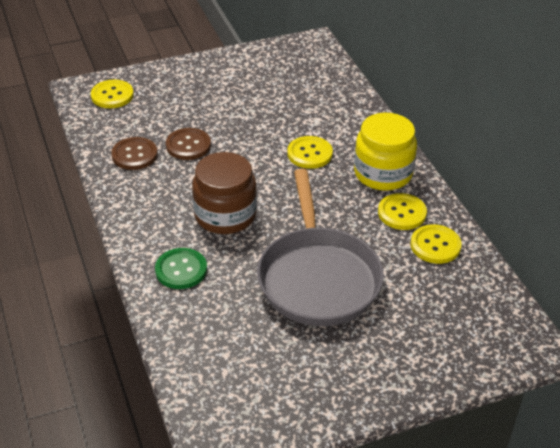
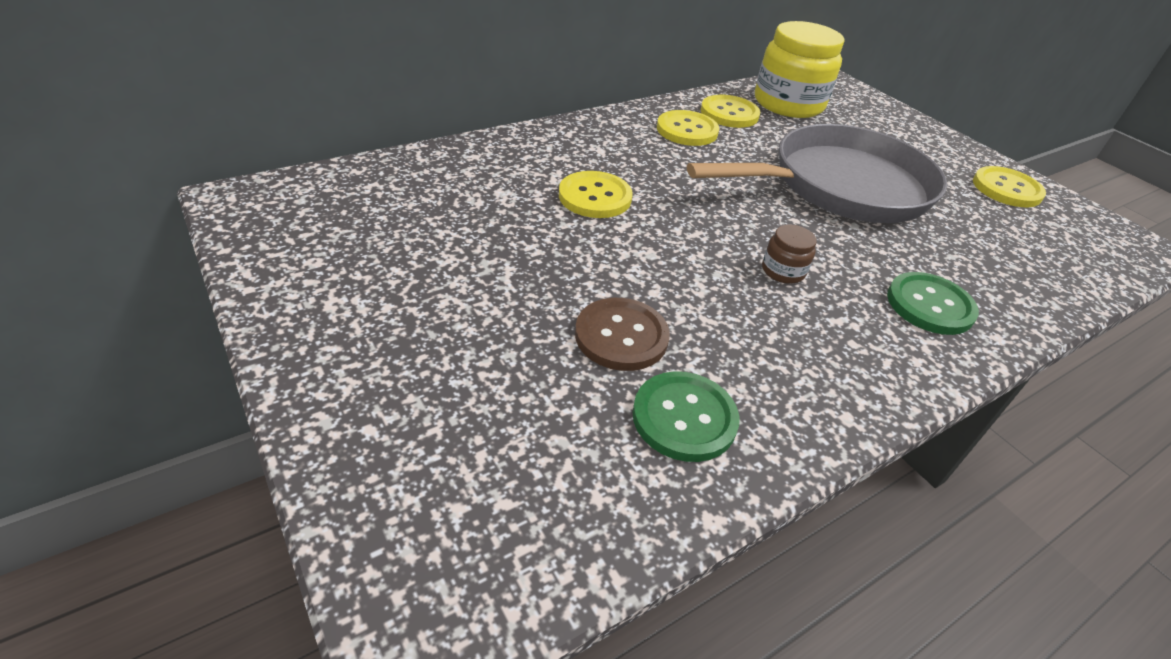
camera: 105 degrees left, 0 degrees up
yellow button [91,80,134,108] -> yellow button moved to [973,166,1046,207]
brown button [111,137,158,170] -> green button [633,371,740,462]
brown jar [192,152,257,234] -> brown jar [762,225,817,284], size x0.43
yellow jar [354,113,417,191] -> yellow jar moved to [755,21,845,118]

